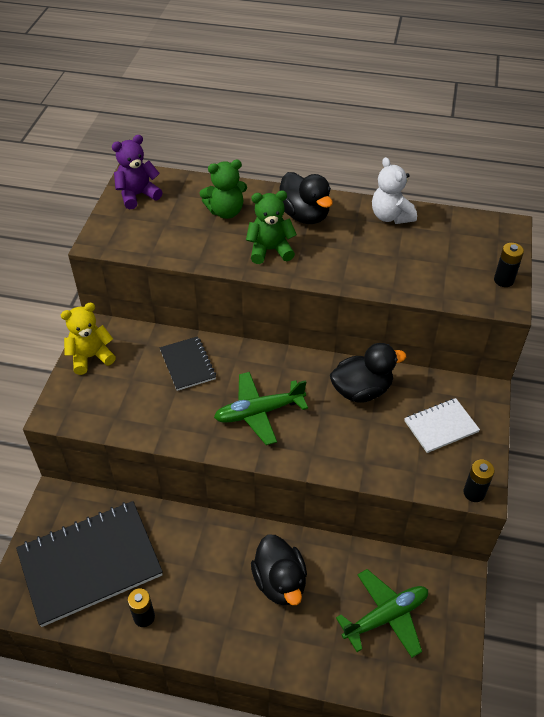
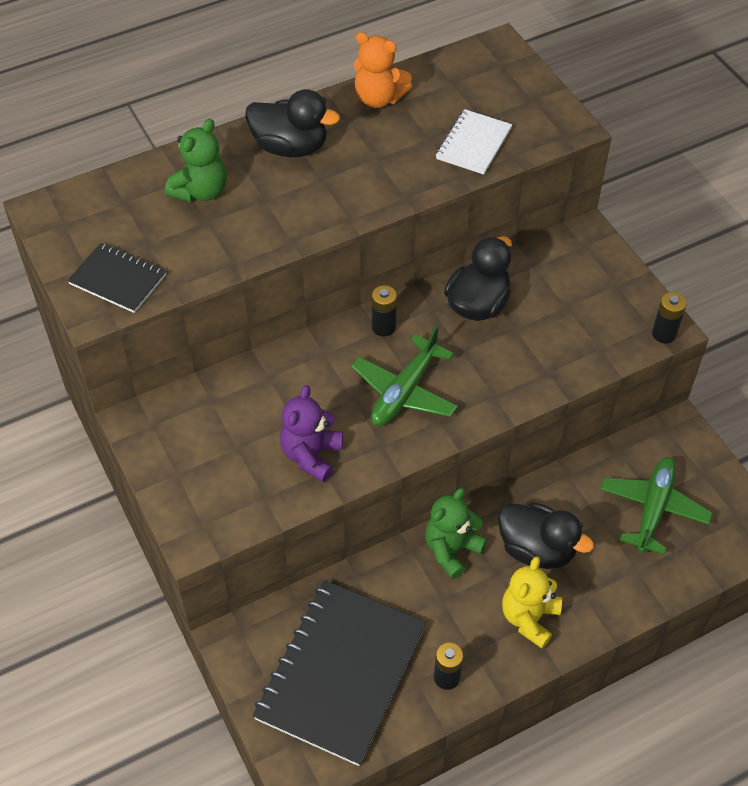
camera: 40 degrees left, 5 degrees up
yellow teddy bear [61,303,116,375] -> yellow teddy bear moved to [502,556,562,649]
purple teddy bear [112,135,162,209] -> purple teddy bear moved to [280,385,343,483]
black notebook [160,336,216,391] -> black notebook moved to [67,243,166,313]
green teddy bear [246,191,297,264] -> green teddy bear moved to [425,488,487,579]
white teddy bear [372,157,417,224] -> orange teddy bear [353,32,412,108]
white notebook [404,398,480,453] -> white notebook moved to [436,109,512,175]
black battery [494,243,524,287] -> black battery moved to [372,285,397,337]

